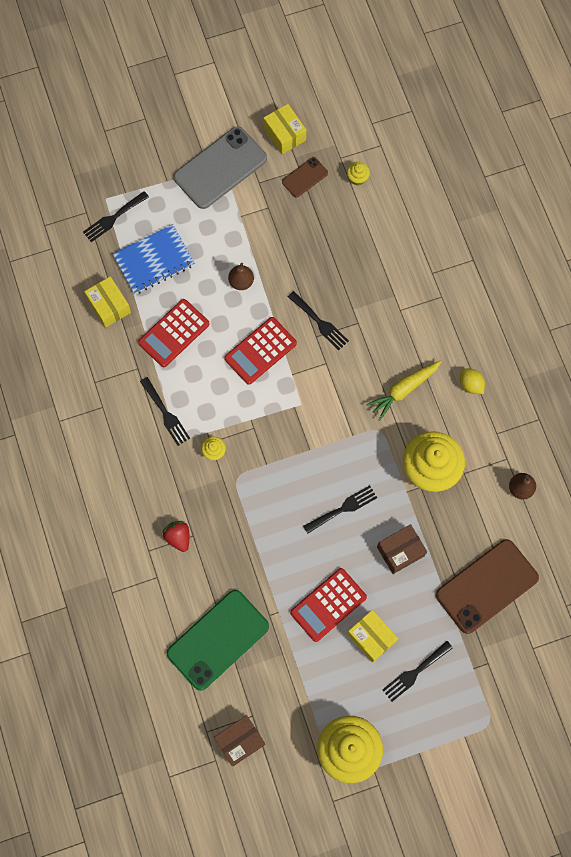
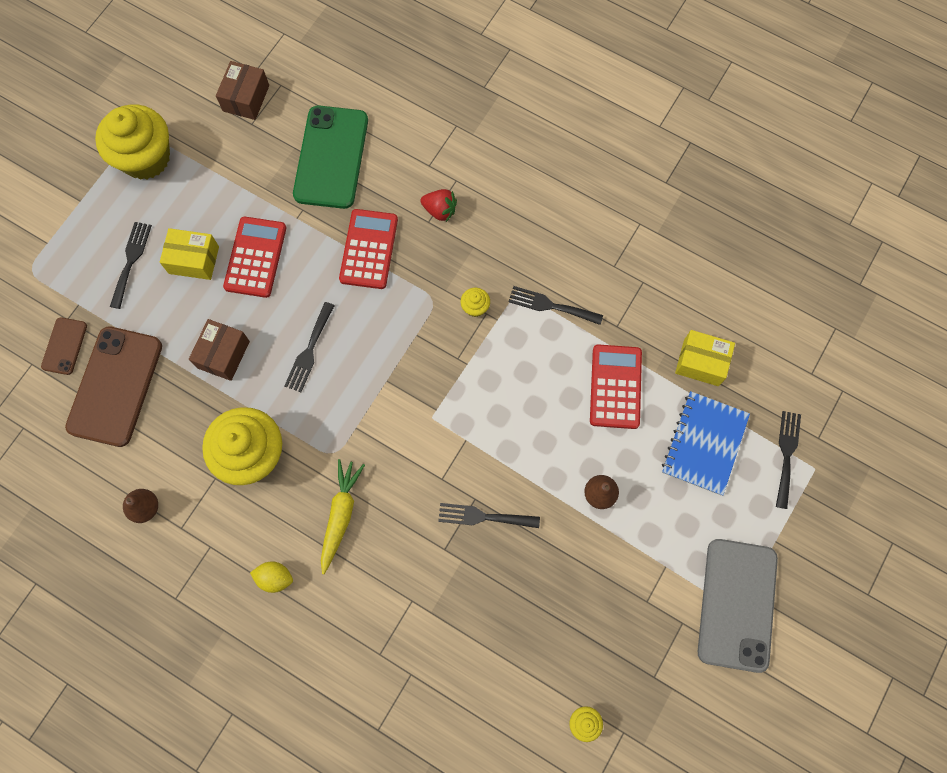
camera: 140 degrees right, 0 degrees up
red calculator [224,317,297,385] -> red calculator moved to [339,209,398,289]
yellow box [263,104,306,154] -> none
brown phone [282,157,328,198] -> brown phone moved to [41,317,87,375]

